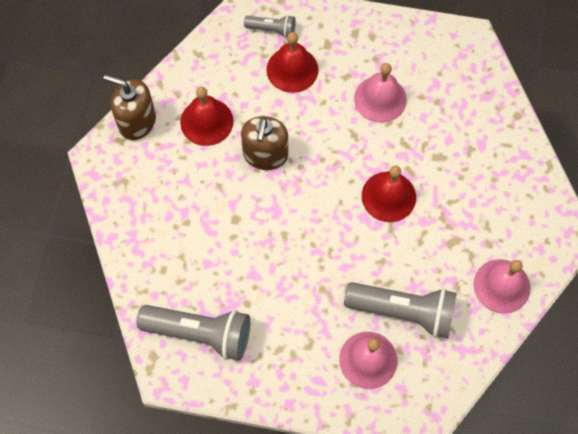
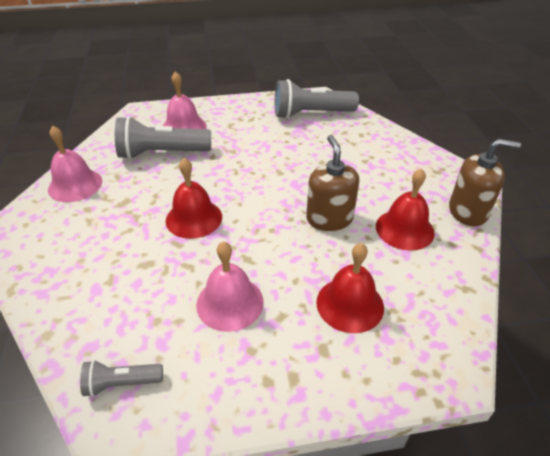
camera: 160 degrees right, 25 degrees down
grey flashlight [244,15,296,38] -> grey flashlight moved to [80,360,163,397]

